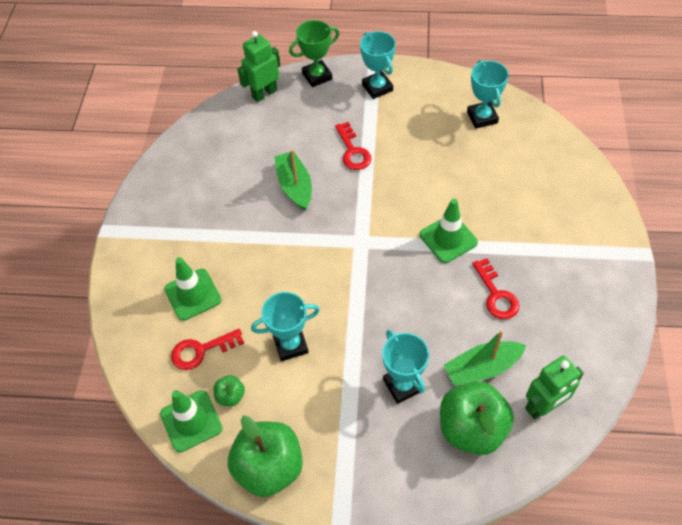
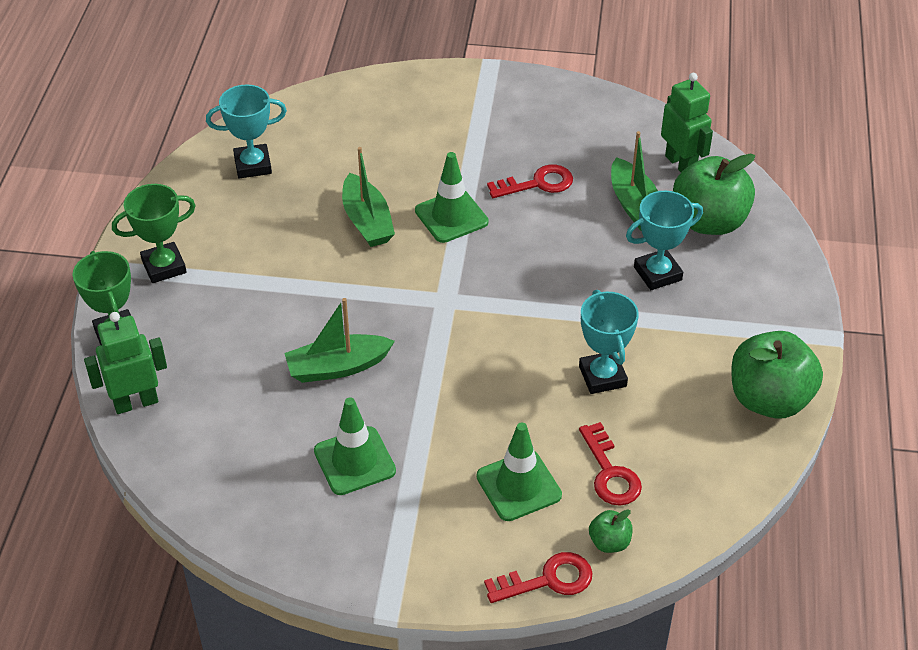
camera: 90 degrees left, 10 degrees down
green traffic cone [160,390,222,453] -> green traffic cone moved to [314,397,396,495]
green apple [213,375,245,406] -> green apple moved to [589,509,633,553]
green robot [237,31,280,102] -> green robot turned 105 degrees clockwise [84,312,167,414]
red key [335,122,372,170] -> red key moved to [484,552,593,603]
turquoise trophy [360,31,396,99] -> green trophy [112,184,196,283]
none -> green boat [342,147,395,247]

